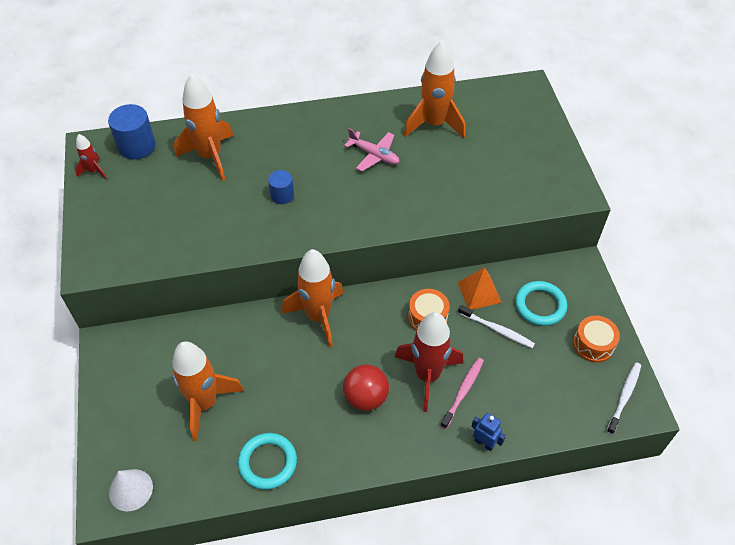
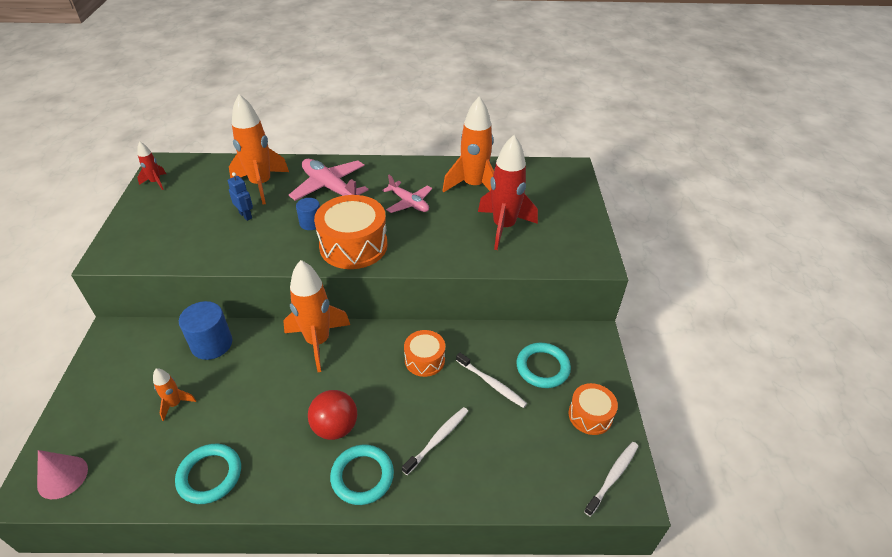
camera: 10 degrees right, 10 degrees down
blue cylinder [108,104,156,159] -> blue cylinder moved to [179,301,232,360]
white cone [109,469,153,511] -> pink cone [37,450,88,499]
orange rocket [172,341,244,441] -> orange rocket [153,368,196,421], size x0.48
red rocket [395,312,463,412] -> red rocket moved to [478,135,538,250]
pink toothbrush [440,358,484,429] -> white toothbrush [402,407,468,475]
orange pyramid [457,267,502,310] -> none
blue robot [471,413,506,451] -> blue robot moved to [227,172,253,221]
none -> pink plane [289,159,369,201]
none -> orange drum [314,195,388,269]
none -> turquoise ring [330,445,394,505]

